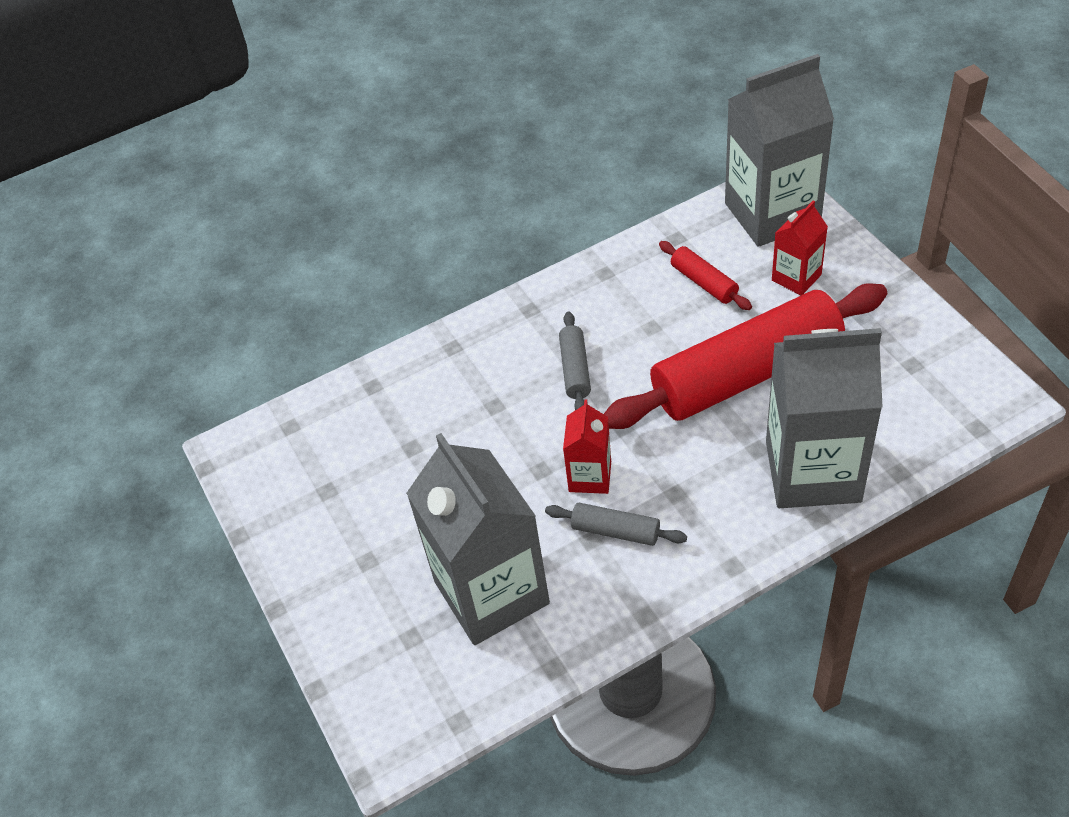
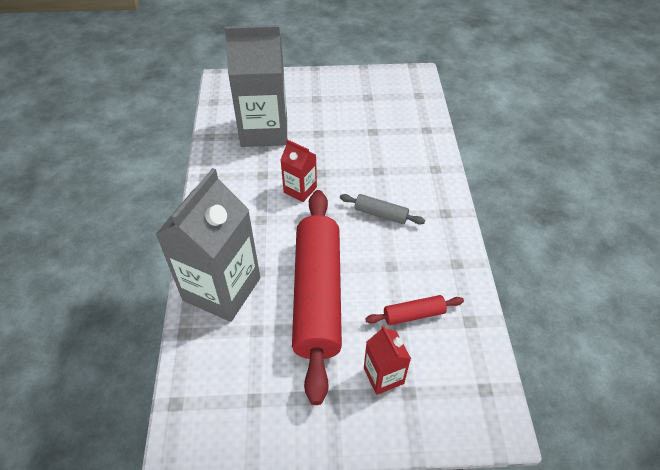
camera: 110 degrees right, 0 degrees up
grey rolling pin [545,503,687,546] -> none
grey carton [725,54,834,247] -> none

